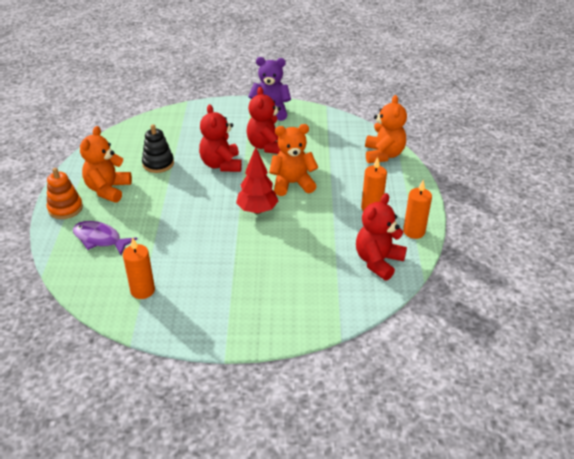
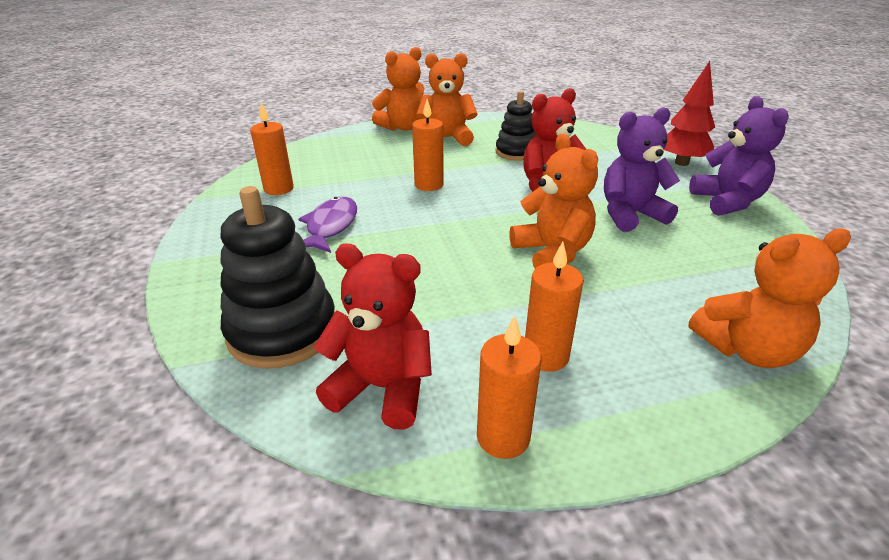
camera: 75 degrees right, 5 degrees down
orange stacking toy [47,168,83,219] -> orange teddy bear [372,47,424,131]
purple fish [73,221,137,255] -> purple fish moved to [299,197,357,253]
red tree [236,147,278,214] -> red tree moved to [664,61,715,166]
red teddy bear [247,87,281,154] -> purple teddy bear [604,107,680,232]
none -> black stacking toy [220,186,335,368]
none -> orange candle [412,99,444,191]

